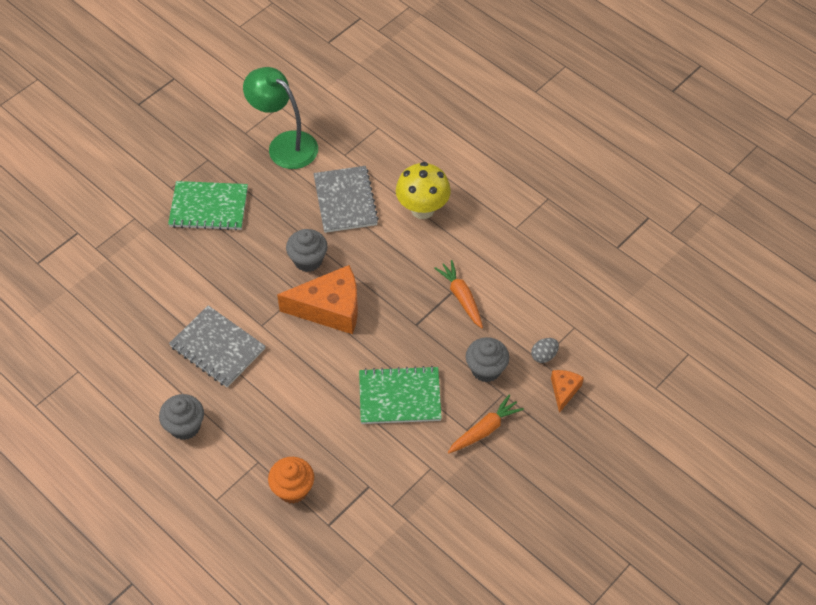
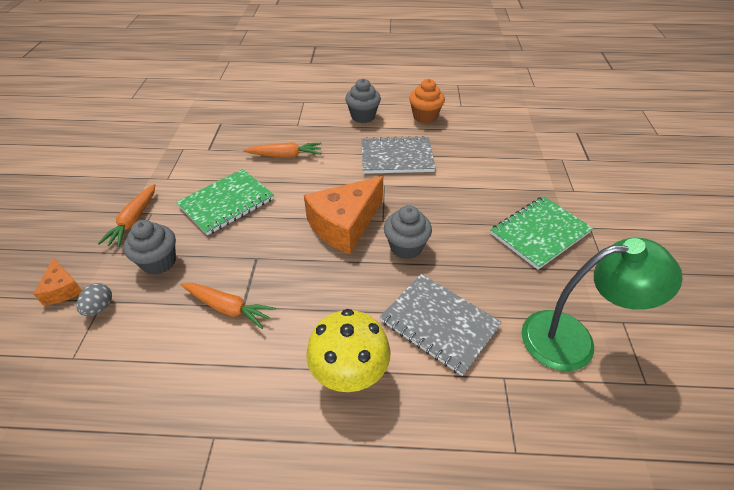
camera: 140 degrees right, 10 degrees down
orange cupcake [268,457,314,504] -> orange cupcake moved to [409,79,445,123]
none -> orange carrot [243,142,322,158]

